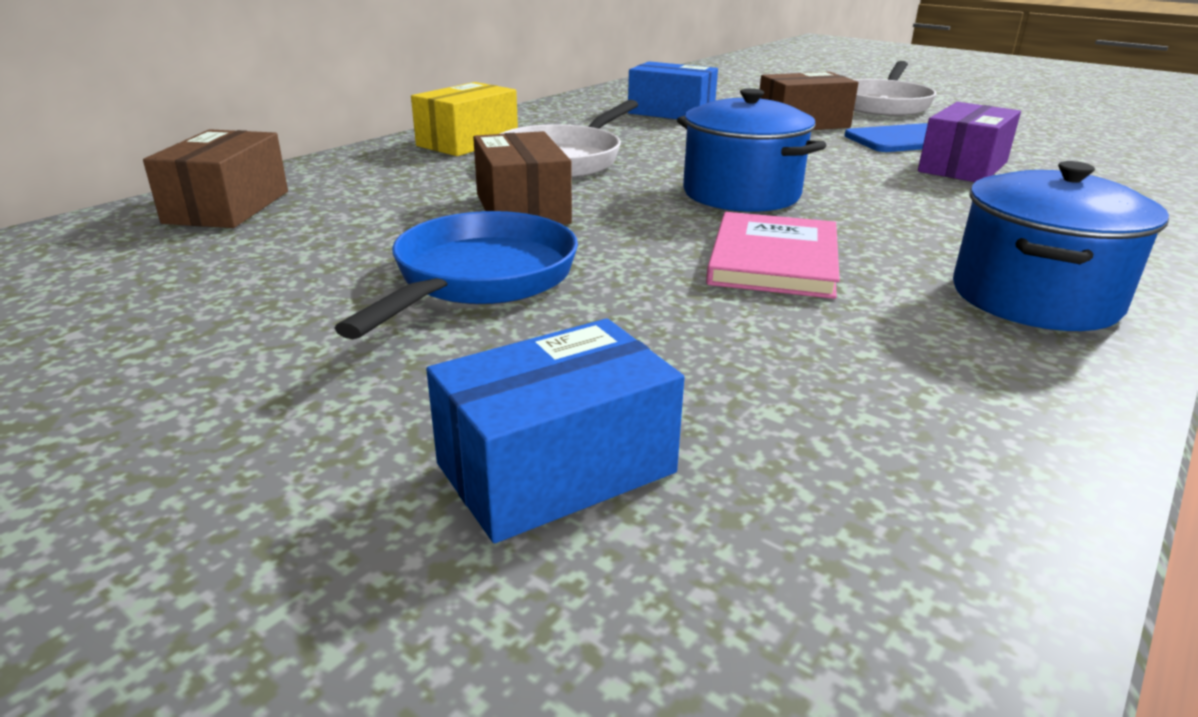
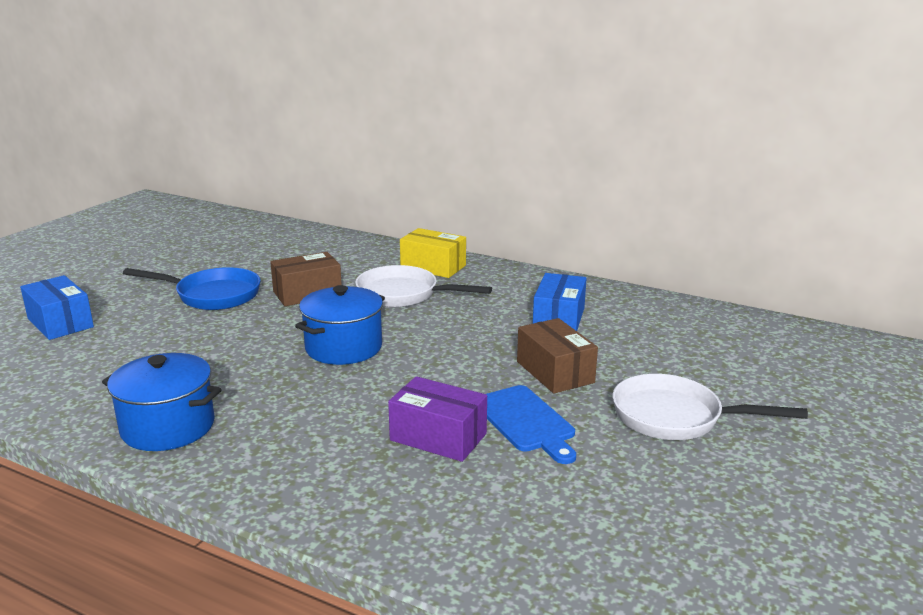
camera: 80 degrees right, 5 degrees down
brown box [143,129,288,228] -> none
pink book [706,212,840,299] -> none

